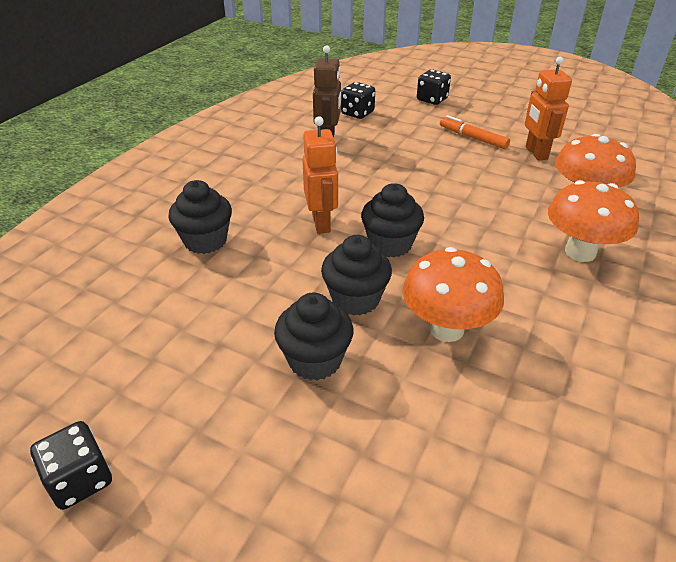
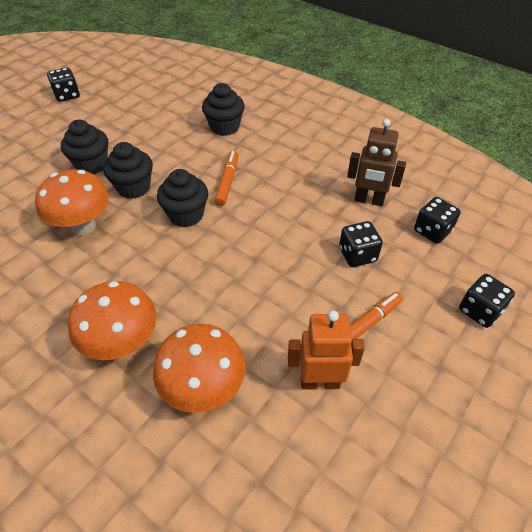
camera: 100 degrees right, 10 degrees up
orange robot [302,116,338,234] -> orange marker [215,151,239,206]
none -> black dice [339,221,383,267]

